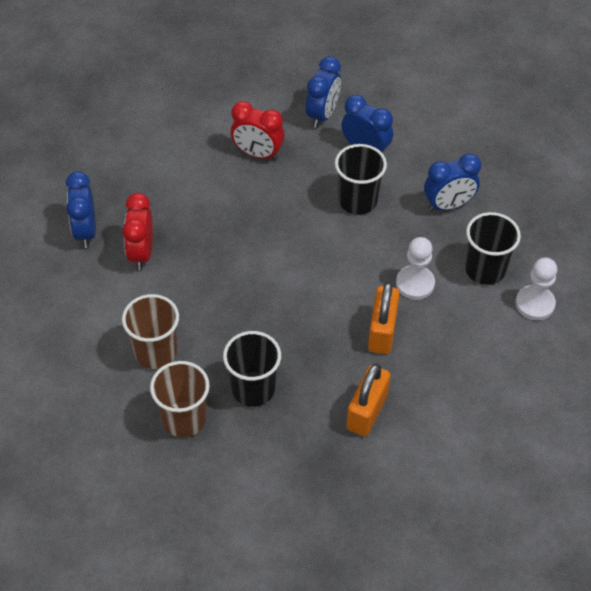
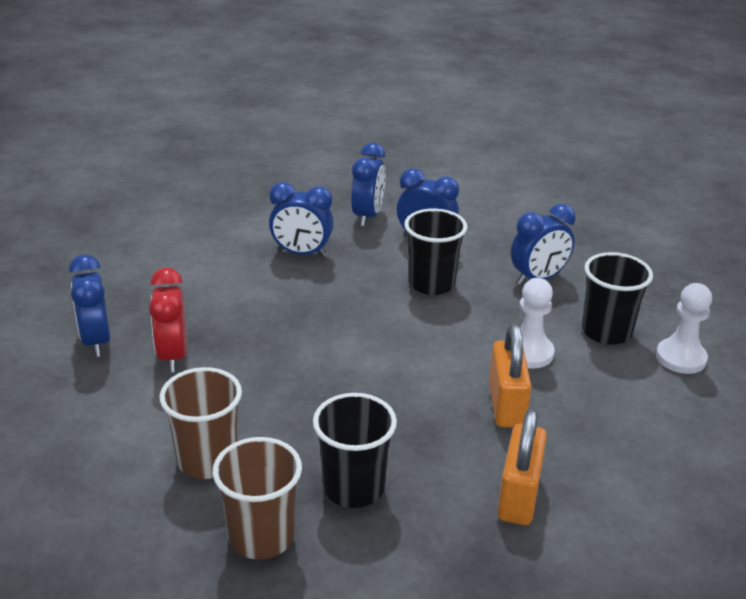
camera: 10 degrees left, 20 degrees down
red clock [231,101,284,160] -> blue clock [269,182,334,257]

